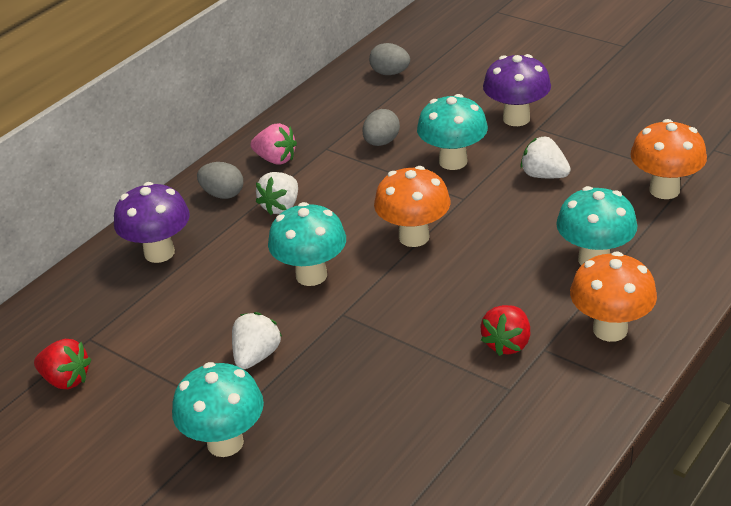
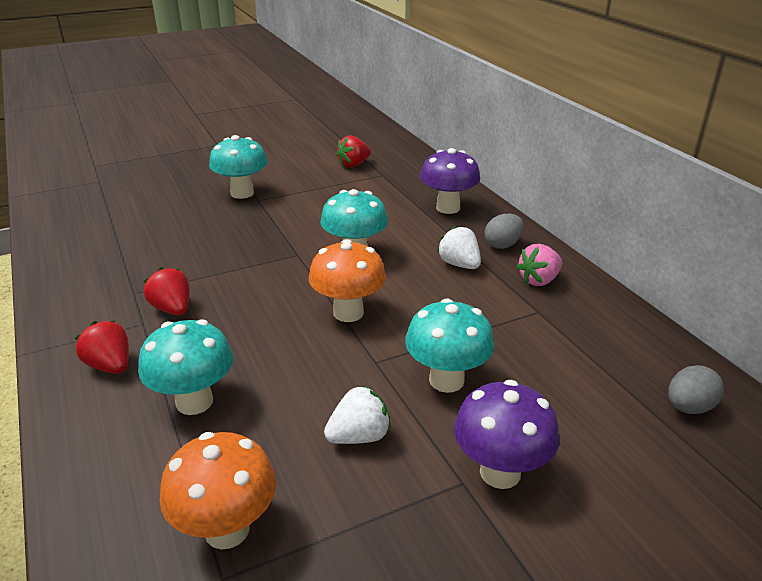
camera: 115 degrees right, 5 degrees down
white strawberry [232,312,282,369] -> none
grey egg [362,109,400,146] -> none
orange mushroom [570,251,657,342] -> red strawberry [75,321,129,374]

